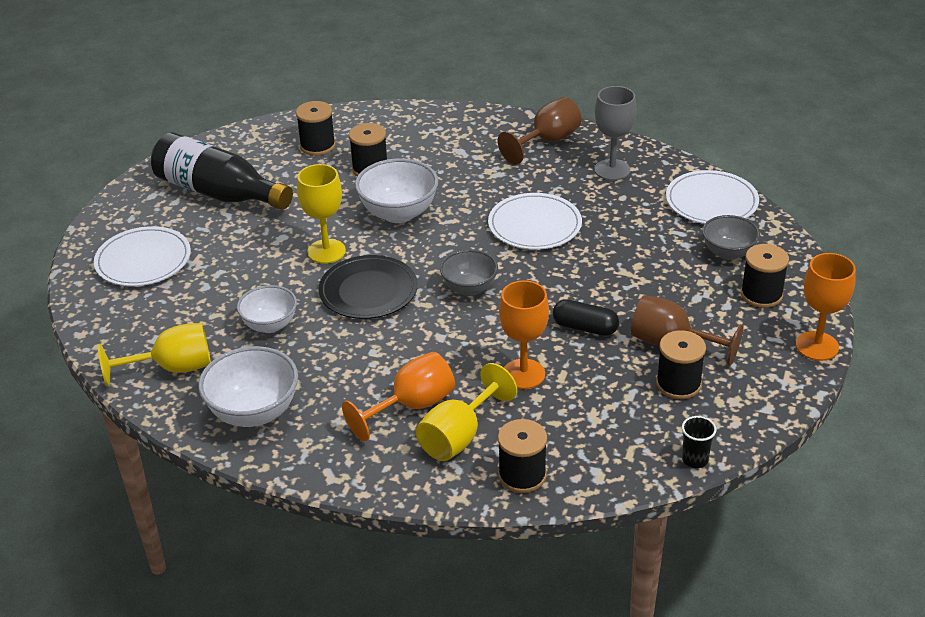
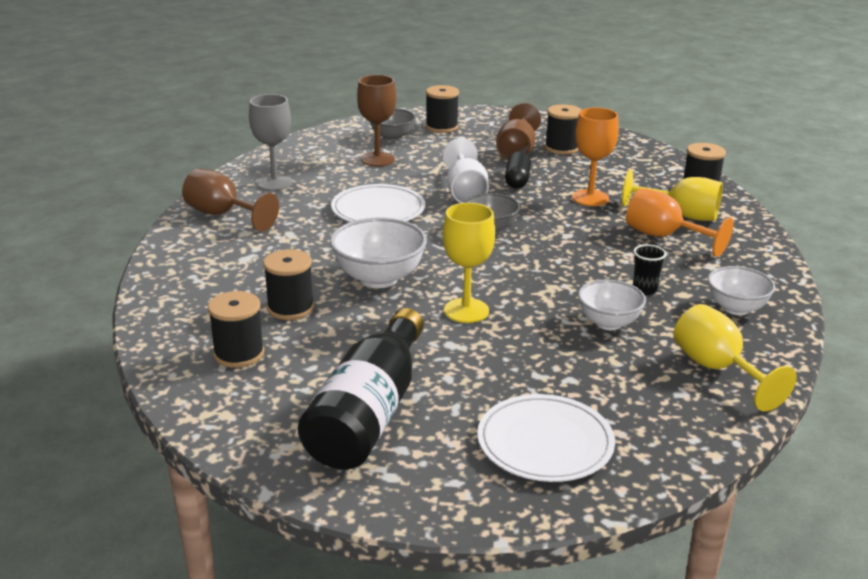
camera: 105 degrees left, 10 degrees down
white bowl [198,346,298,427] -> white bowl [708,266,775,315], size x0.65
black plate [318,255,418,319] -> none
white plate [666,170,759,224] -> none
black cup [682,416,717,468] -> black cup moved to [633,244,666,295]
orange goblet [796,253,856,361] -> none
none -> brown goblet [357,75,396,167]
none -> white goblet [443,138,489,203]

